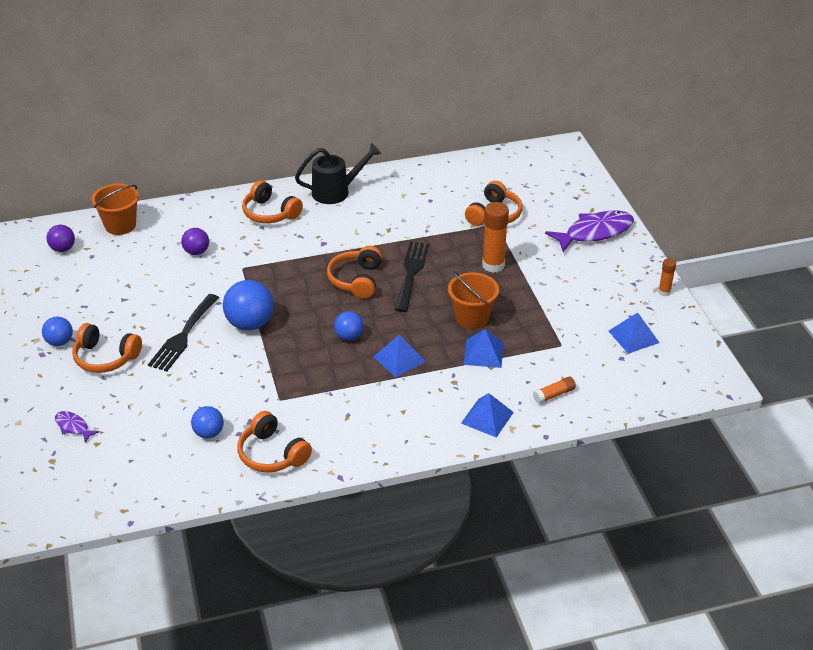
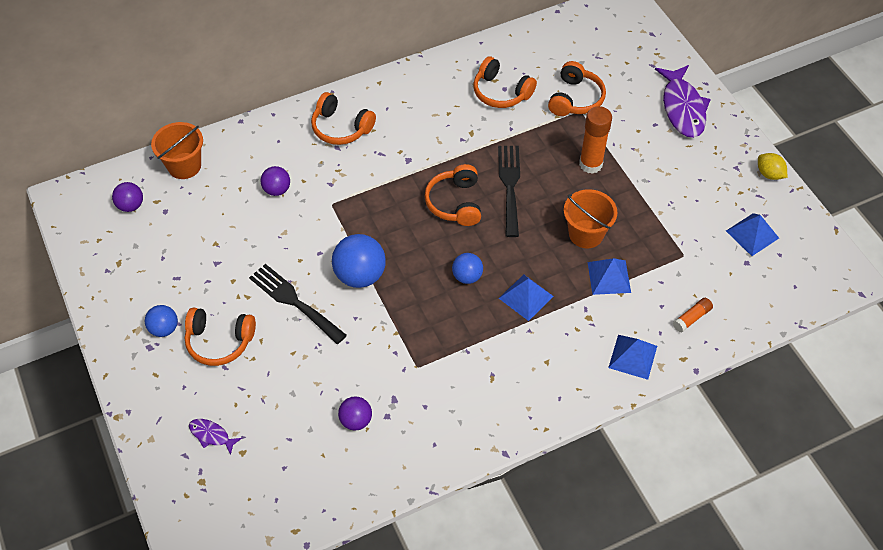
camera: 10 degrees left, 15 degrees up
black fork [148,294,219,372] -> black fork turned 120 degrees clockwise [249,264,347,344]
blue ball [191,406,224,438] -> purple ball [338,396,372,431]
orange headphones [237,411,312,473] -> orange headphones moved to [473,56,537,108]
black watering can [295,143,381,204] -> none
purple fish [545,211,634,252] -> purple fish turned 120 degrees clockwise [655,65,711,138]
orange glue stick [658,258,676,296] -> yellow lemon [758,153,787,180]

